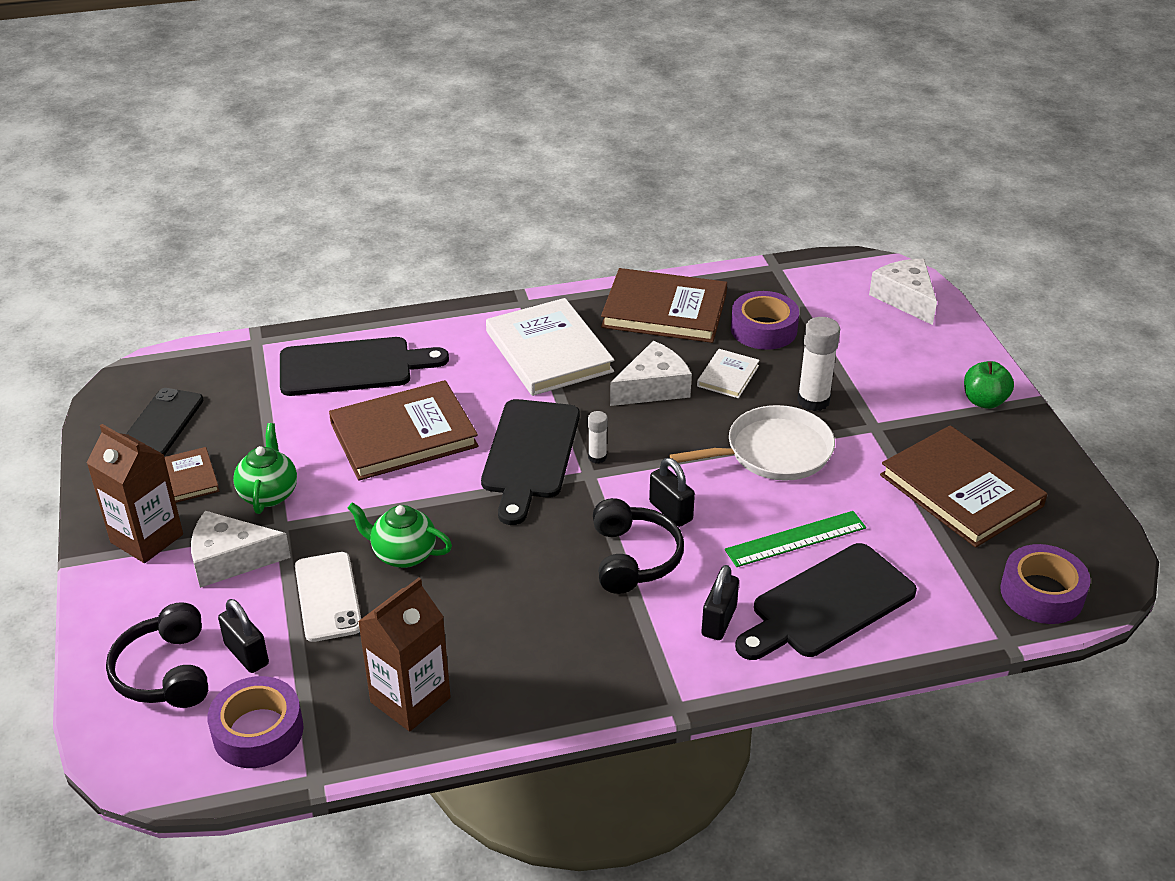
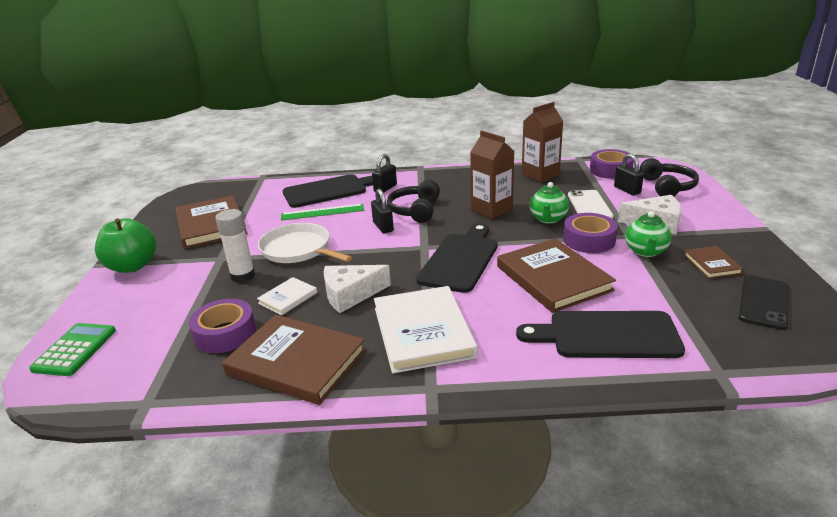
camera: 165 degrees left, 10 degrees down
brown carton [87,424,183,563] -> brown carton moved to [470,130,514,219]
brown book [329,380,479,481] -> brown book turned 75 degrees clockwise [497,238,616,313]
green teapot [347,502,452,568] -> green teapot turned 75 degrees clockwise [530,182,569,224]
white glue stick [588,411,607,464] -> none
white pan [669,405,835,481] -> white pan turned 45 degrees clockwise [258,223,352,263]
white cheese [869,259,937,325] -> green calculator [29,323,116,376]
green apple [964,361,1014,409] -> green apple [95,218,156,273], size x1.60
purple tape [1000,544,1091,624] -> purple tape moved to [563,213,618,253]

